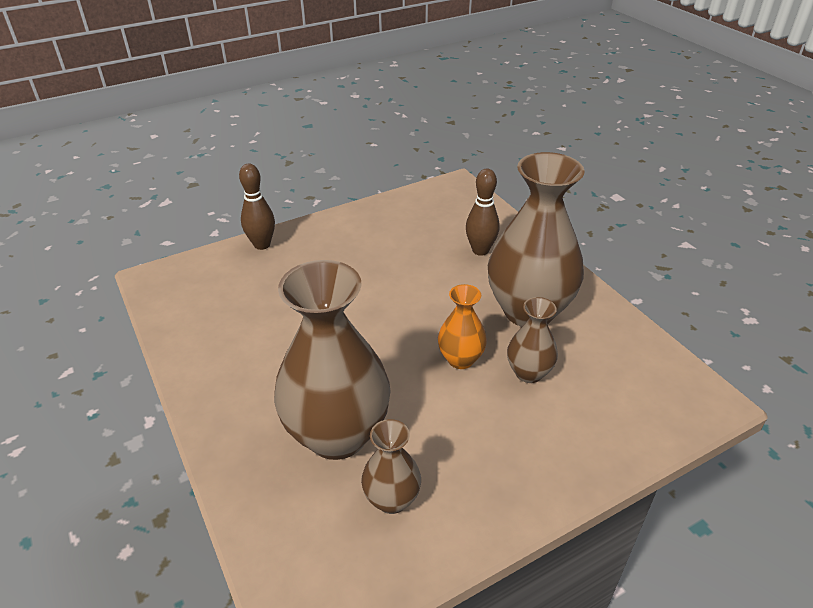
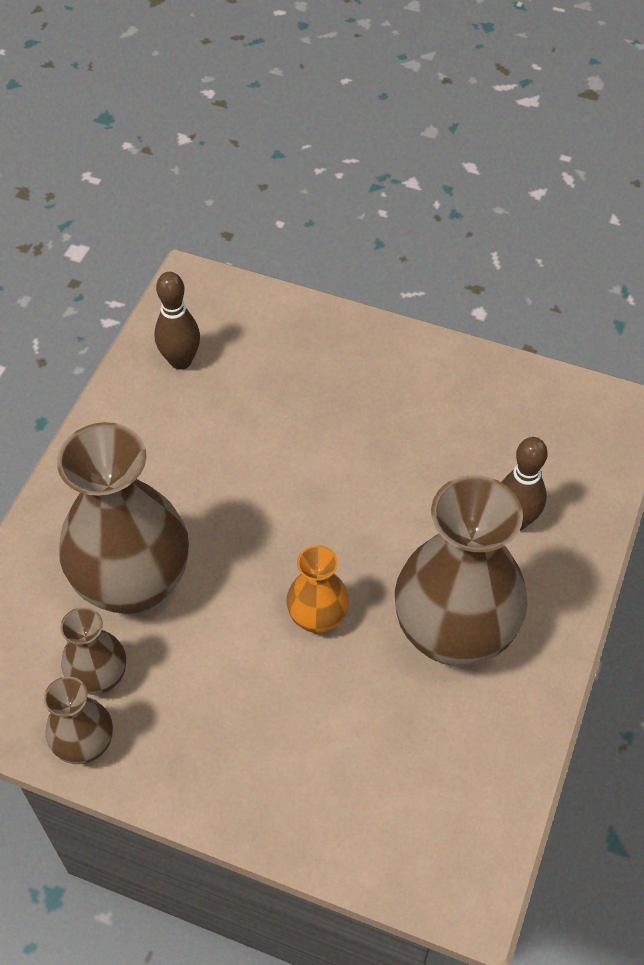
camera: 50 degrees right, 15 degrees up
brown bowling pin [239,164,275,250] -> brown bowling pin moved to [154,272,200,370]
brown vase [507,297,558,383] -> brown vase moved to [44,677,113,764]

